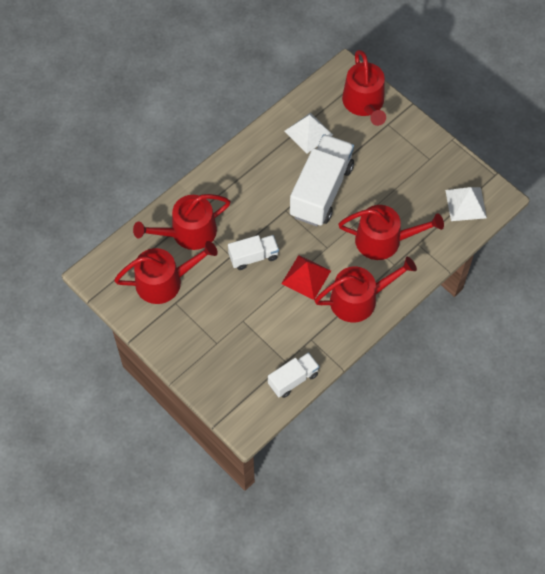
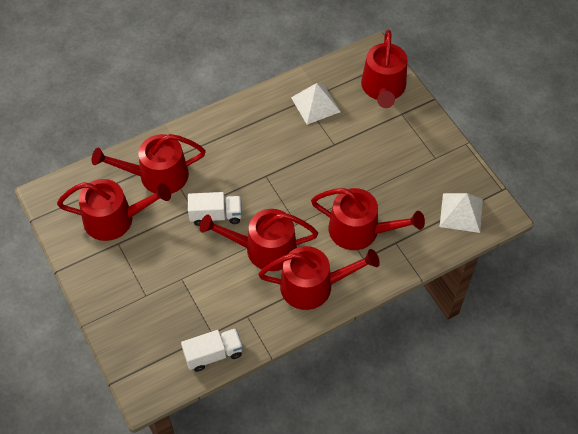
camera: 15 degrees right, 5 degrees down
red pyramid [281,255,331,300] -> red watering can [200,209,318,271]
white truck [290,134,354,226] -> none

